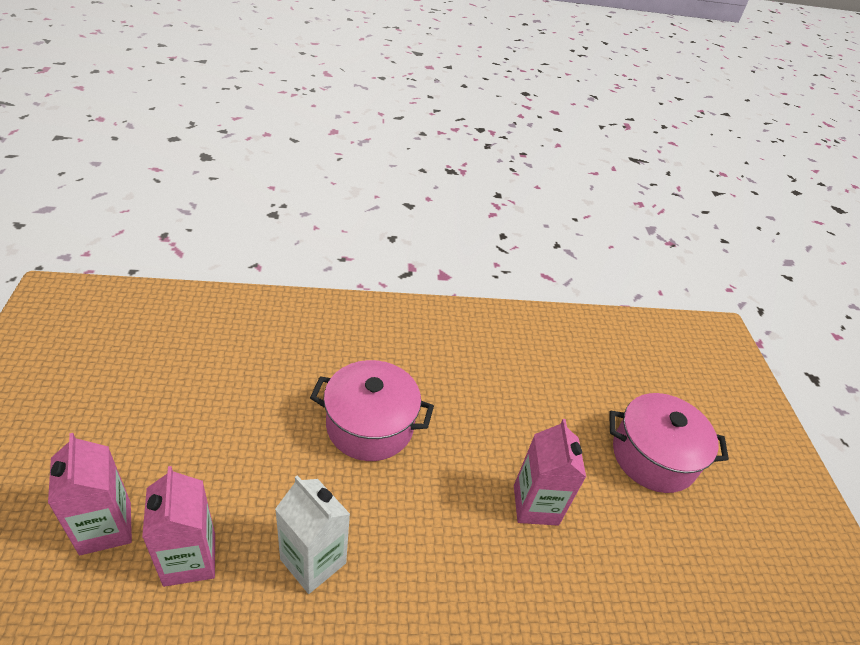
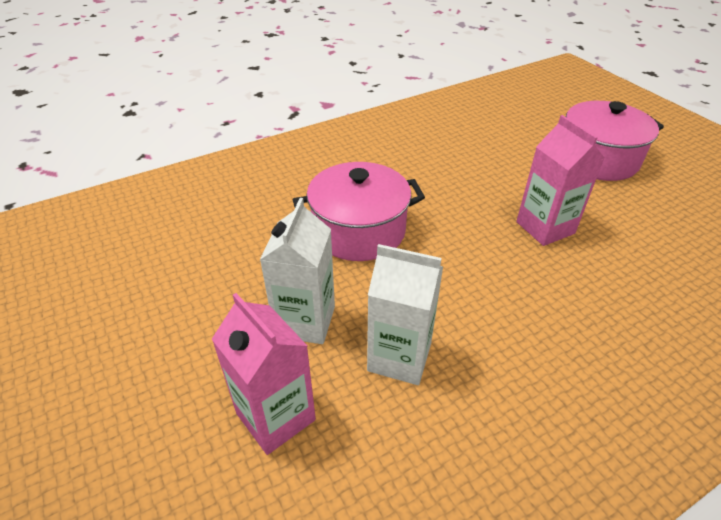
camera: 20 degrees left, 0 degrees up
pink carton [48,433,132,555] -> none
none -> white carton [260,198,335,344]

